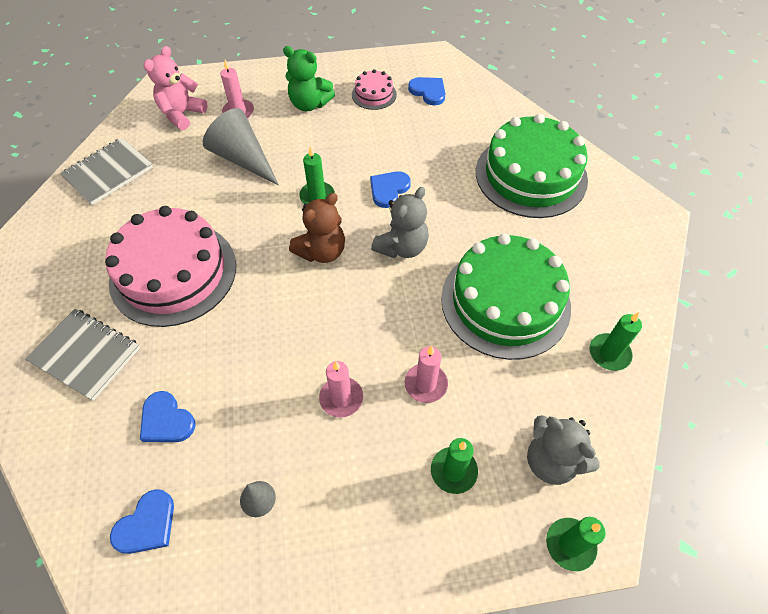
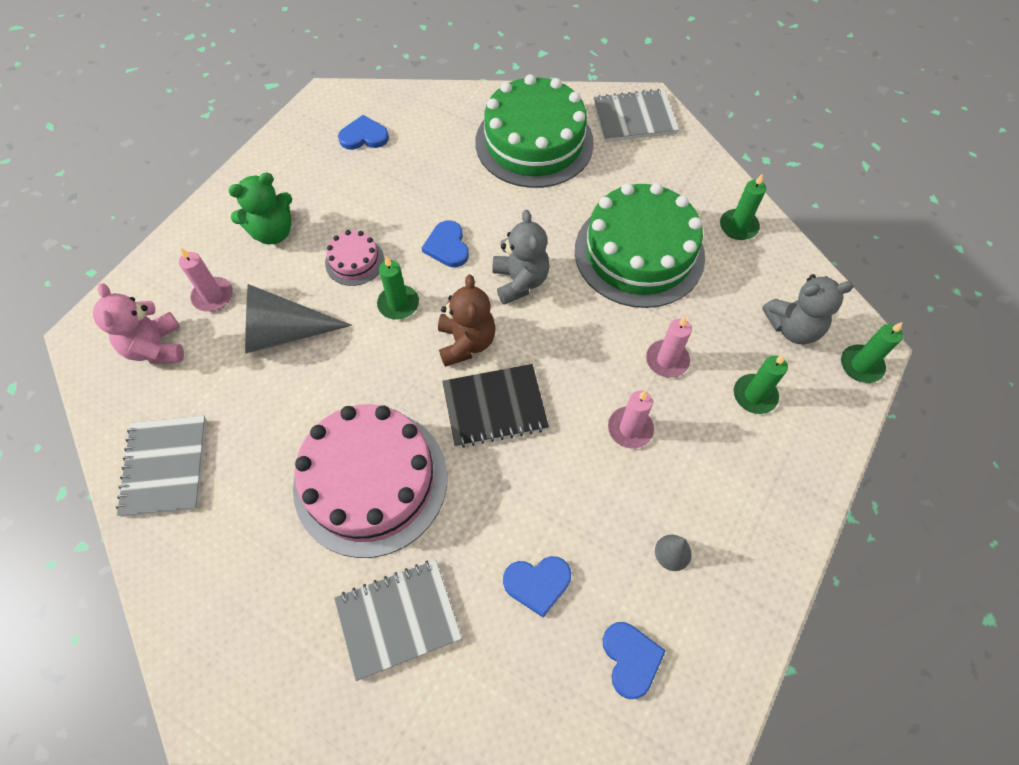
camera: 50 degrees left, 5 degrees up
pink cake [352,69,397,110] -> pink cake moved to [325,230,384,286]
none -> black notebook [442,364,549,448]
none -> grey notebook [593,89,679,142]

